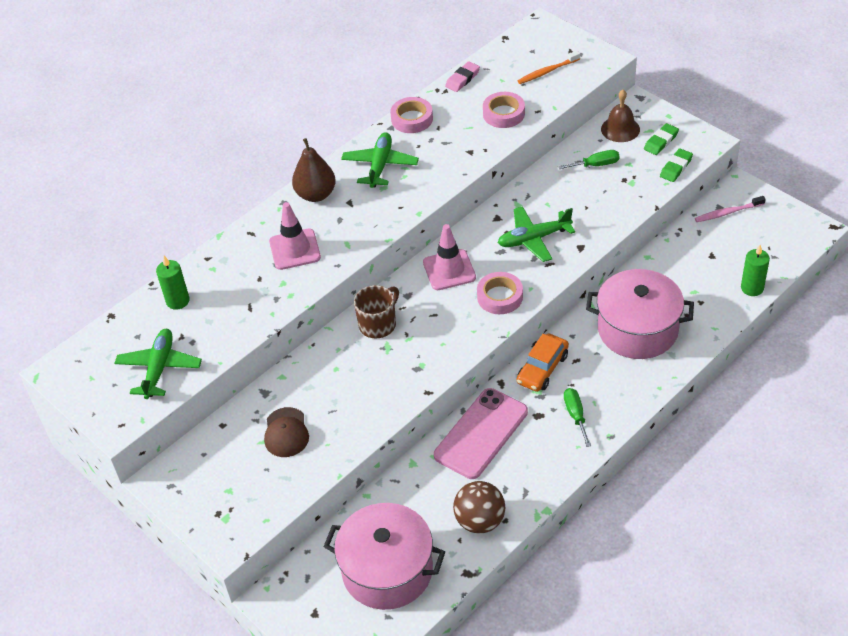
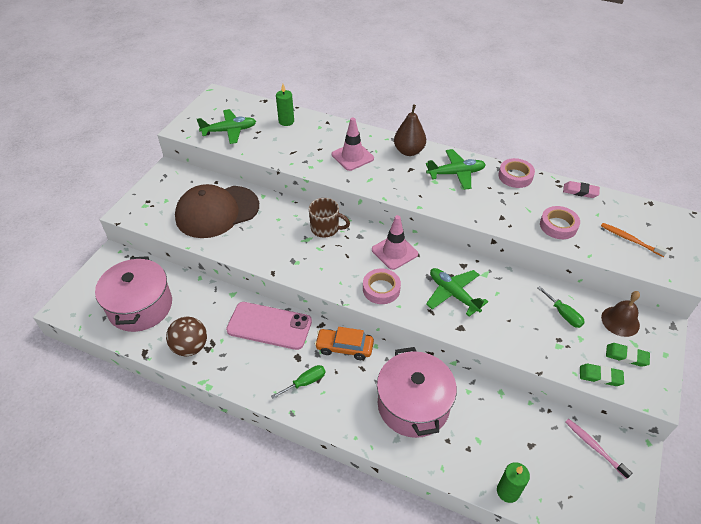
camera: 65 degrees right, 0 degrees up
brown cap [264,407,309,457] -> brown cap [175,184,259,238], size x2.06

